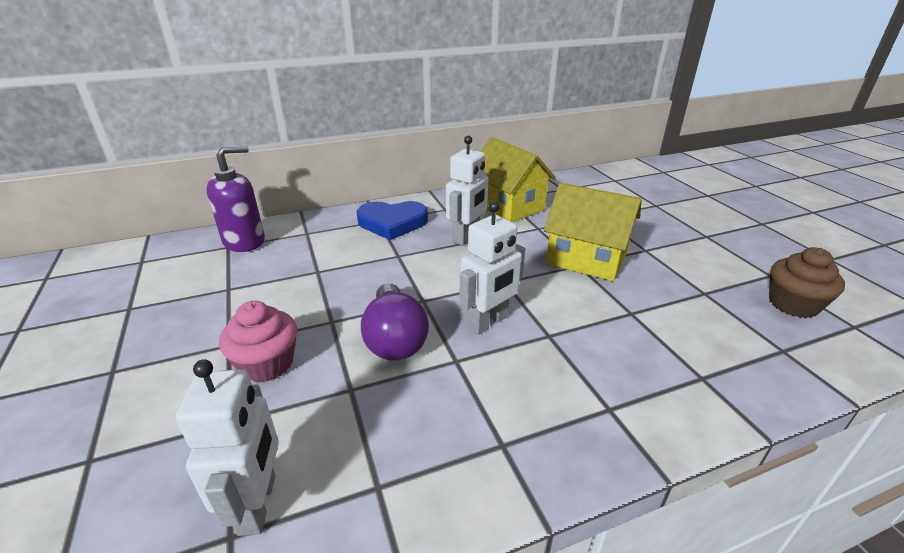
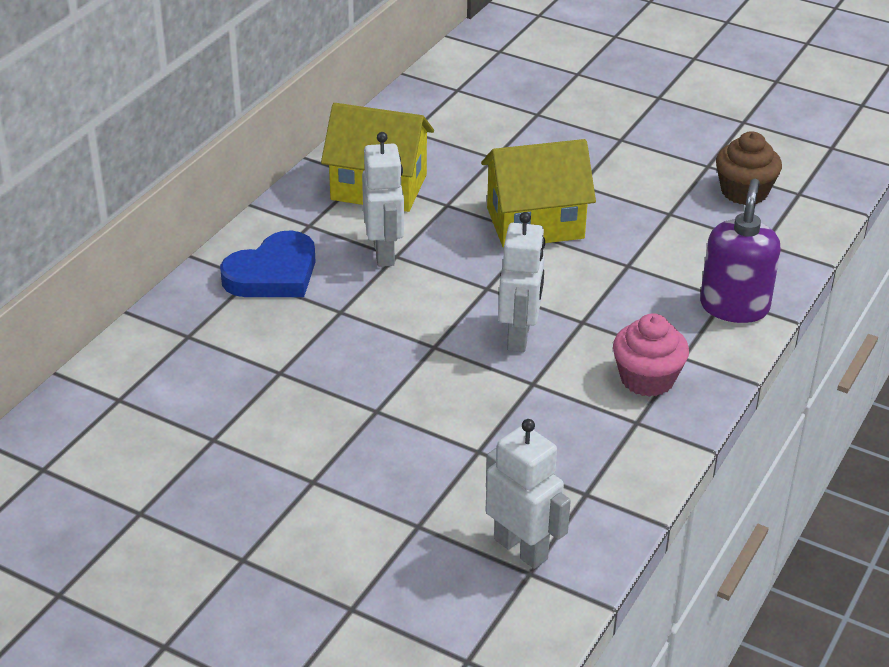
camera: 40 degrees left, 5 degrees up
purple soap dispenser [206,145,265,252] -> purple soap dispenser moved to [700,179,781,323]
pink cupcake [219,301,297,382] -> pink cupcake moved to [613,313,689,397]
purple light bulb [361,283,429,361] -> none

